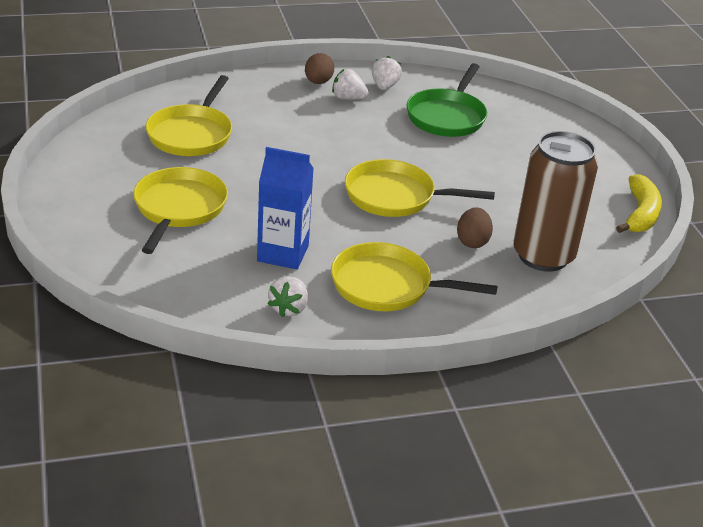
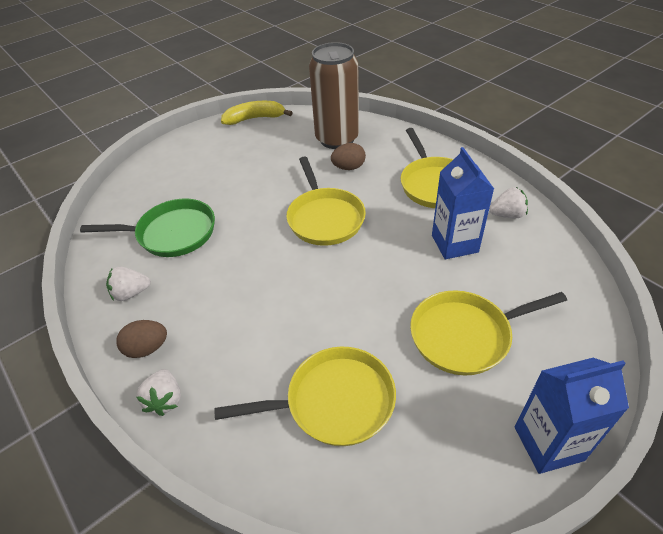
camera: 110 degrees left, 10 degrees up
white strawberry [332,69,369,100] -> white strawberry moved to [136,369,181,416]
none -> blue carton [515,358,629,474]

